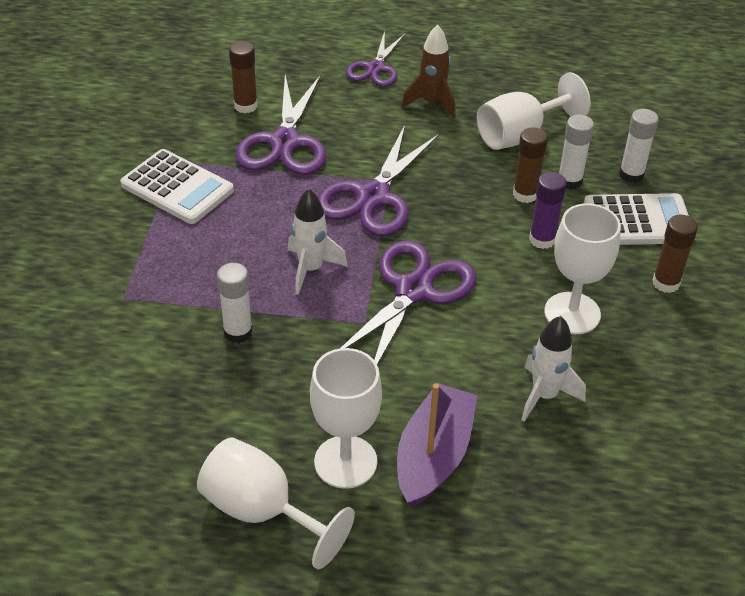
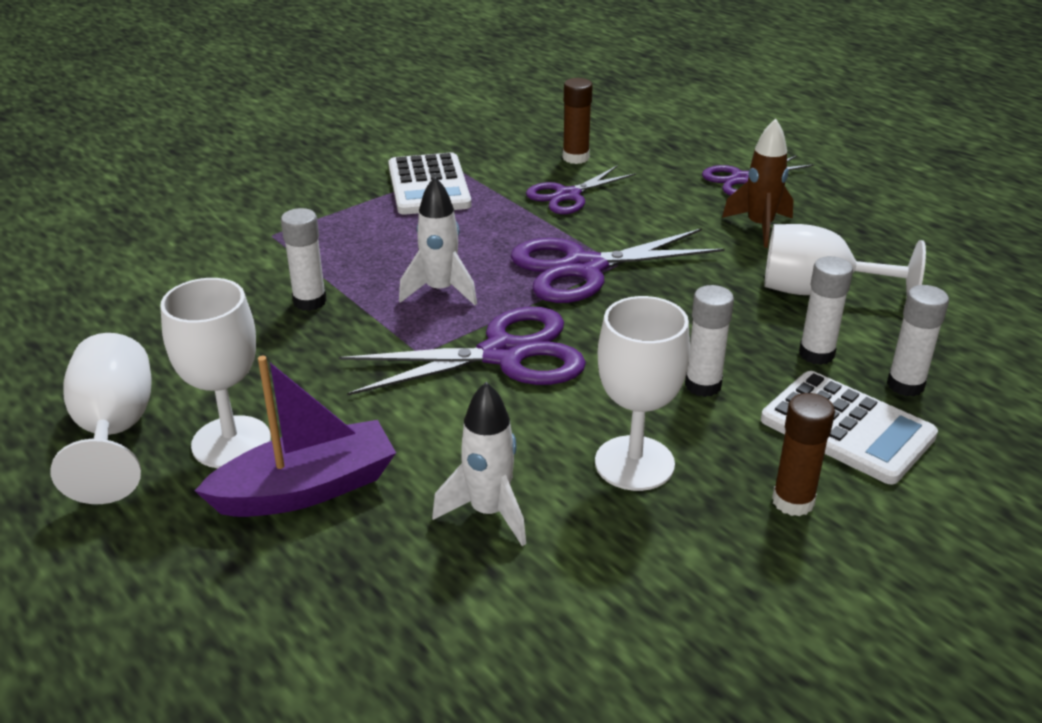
camera: 45 degrees right, 10 degrees down
purple scissors [235,75,326,175] -> purple scissors [526,165,636,214], size x0.62
brown glue stick [513,127,548,203] -> none
purple glue stick [529,172,567,249] -> white glue stick [685,285,734,397]

